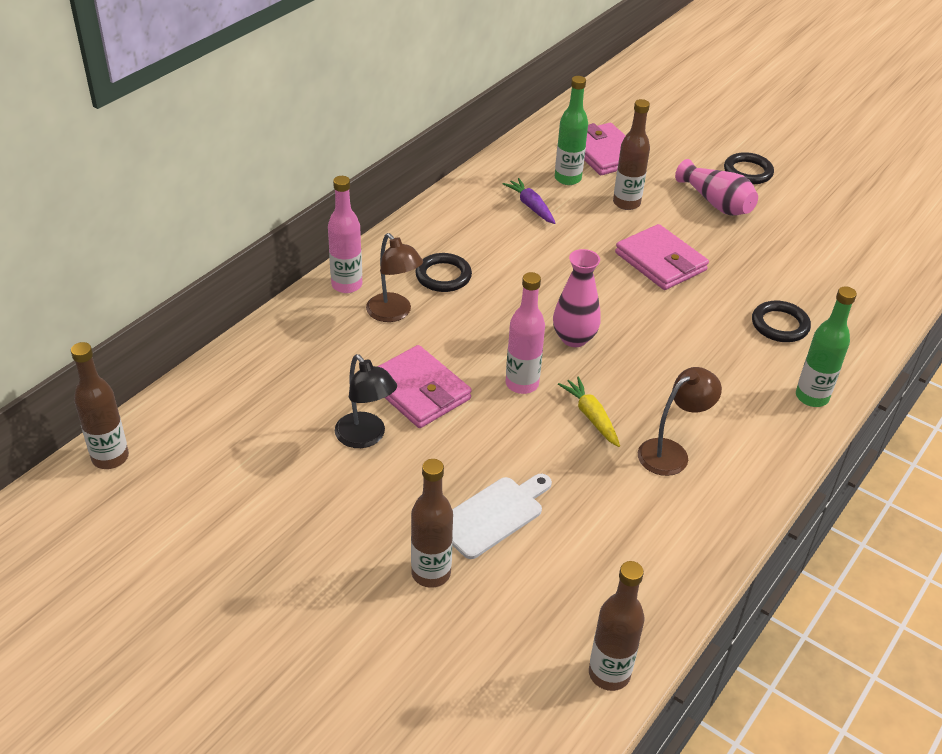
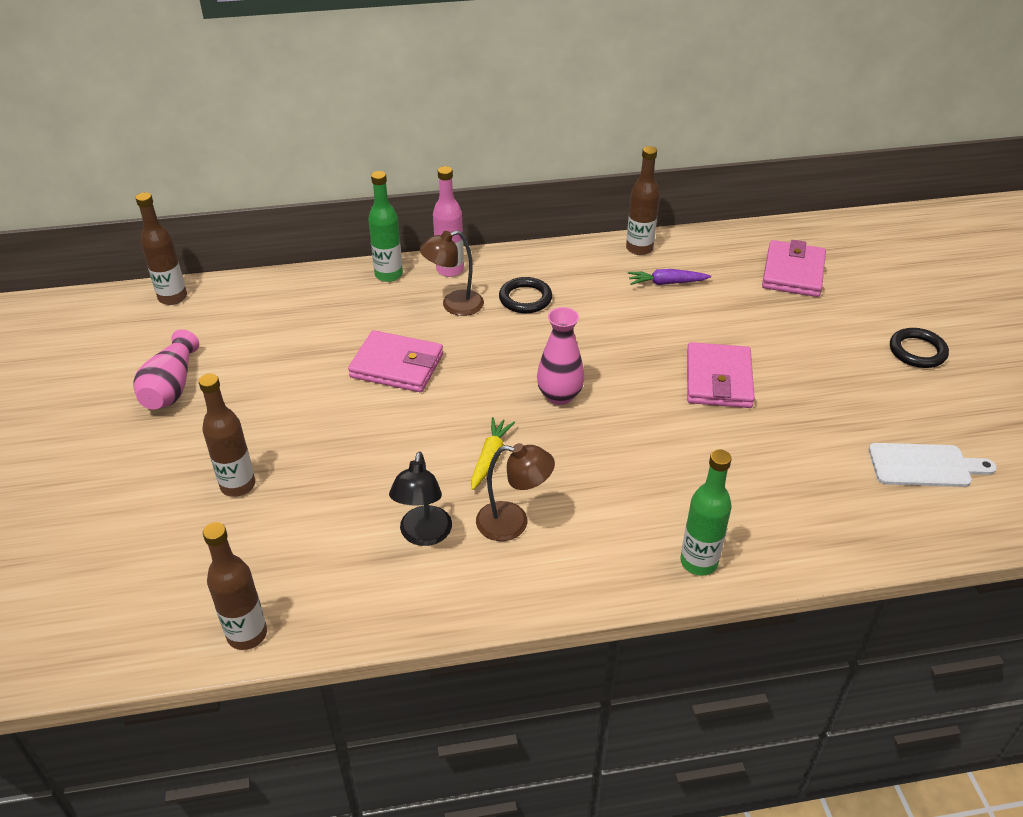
camera: 45 degrees right, 0 degrees up
black lamp [335,354,397,448] -> black lamp moved to [389,452,452,546]
brown lamp [366,233,423,322] -> brown lamp turned 60 degrees clockwise [420,230,484,316]
pink wallet [377,345,472,428] -> pink wallet turned 75 degrees counterclockwise [348,330,443,392]
white cutting board [452,474,552,559] -> white cutting board moved to [869,443,997,487]
purple carrot [503,178,556,224] -> purple carrot turned 105 degrees counterclockwise [628,269,711,285]
pink bottle [506,272,545,394] -> none
green bottle [555,76,588,185] -> green bottle moved to [368,171,403,282]
brown bottle [613,99,650,210] -> brown bottle moved to [626,146,660,255]
pink vase [675,159,758,216] -> pink vase moved to [133,329,199,410]
black ring [752,300,811,342] -> none

